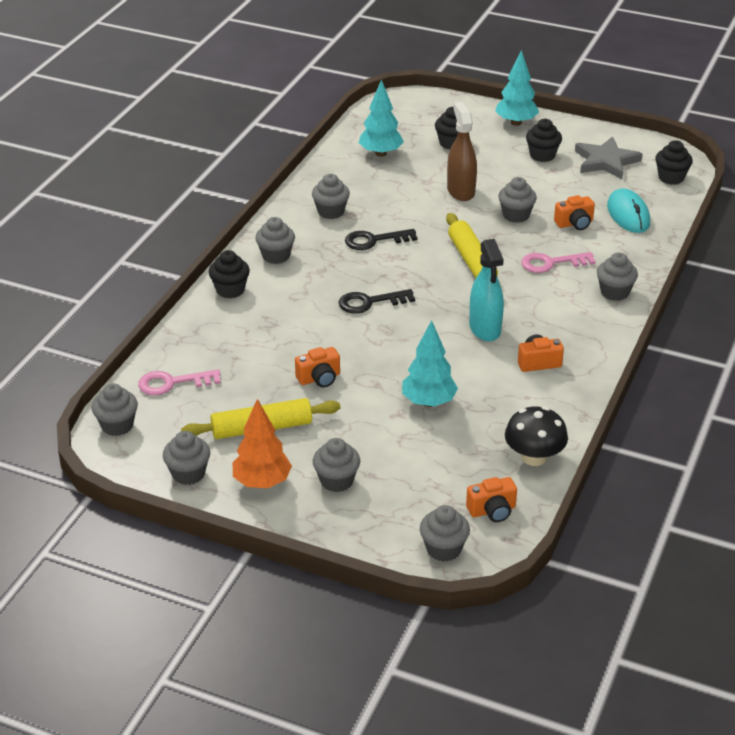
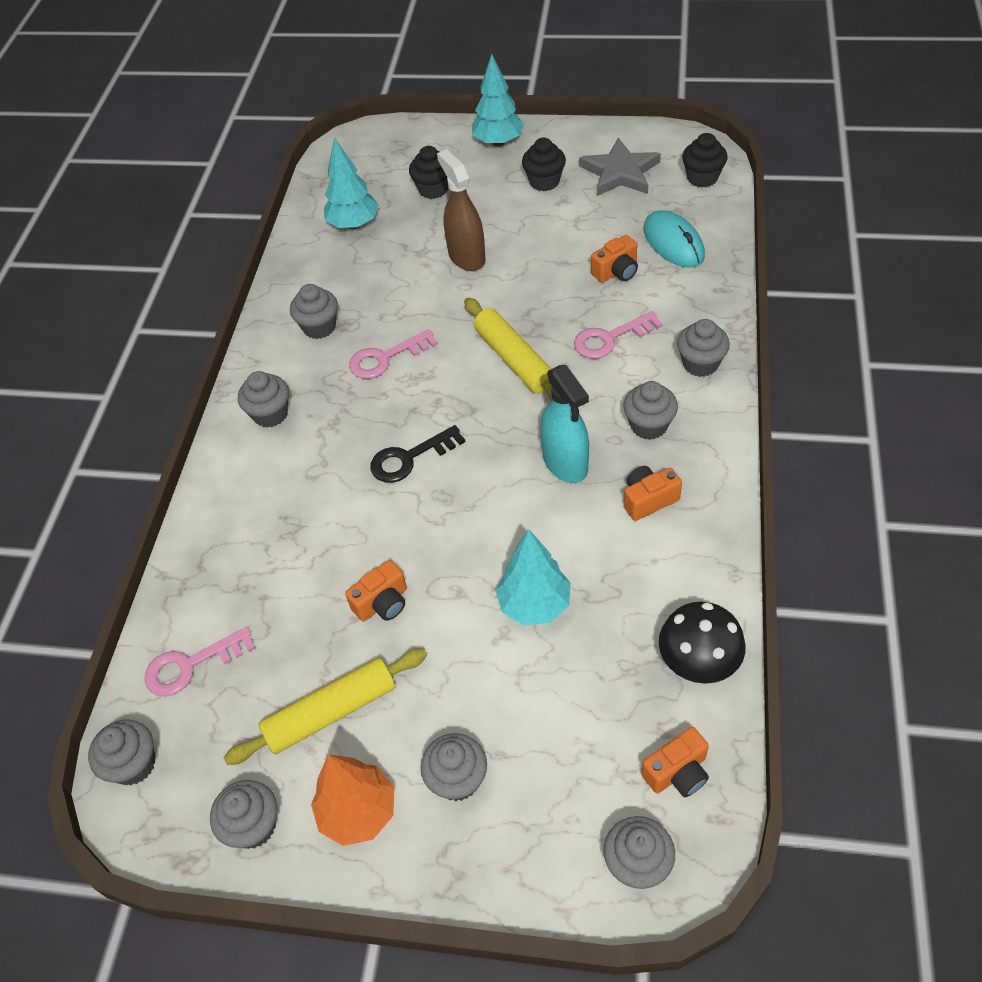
camera: 10 degrees left, 15 degrees up
black cupcake [209,250,250,298] -> none
black key [345,229,418,250] -> pink key [349,329,438,379]
grey cupcake [498,177,537,223] -> grey cupcake moved to [623,381,678,440]

